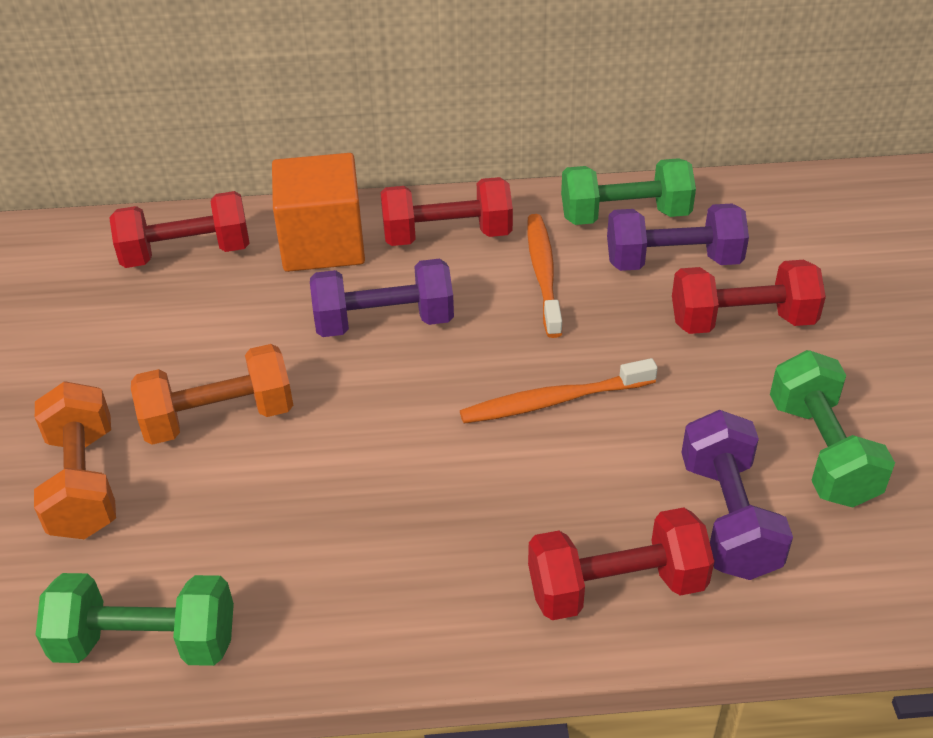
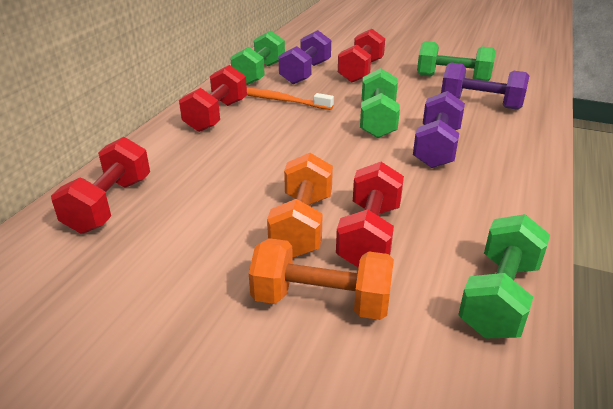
camera: 65 degrees left, 10 degrees down
orange cube [272,153,365,272] -> none
purple dumbbell [310,259,454,337] -> purple dumbbell moved to [413,91,465,168]
orange toothbrush [460,358,658,424] -> green dumbbell [360,68,400,138]
red dumbbell [528,508,714,620] -> red dumbbell moved to [336,162,404,268]

